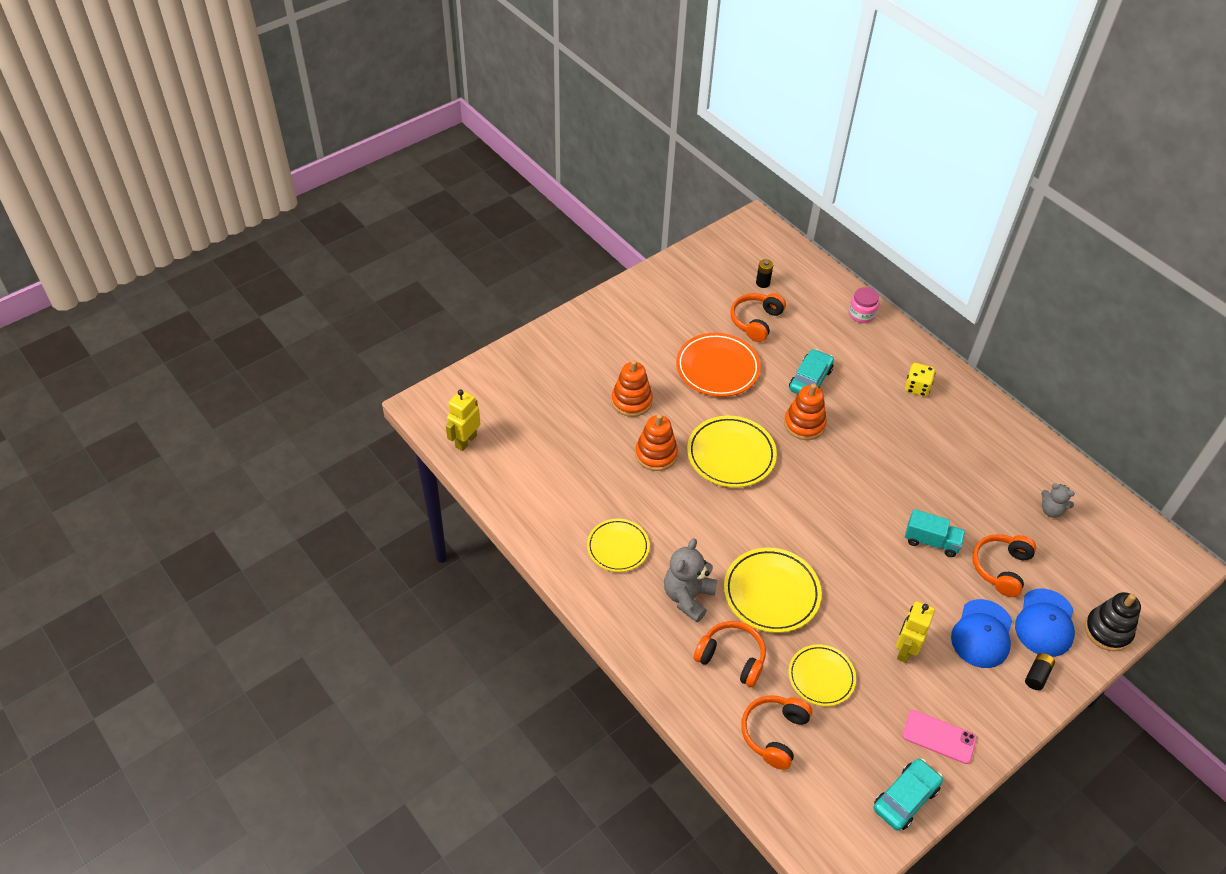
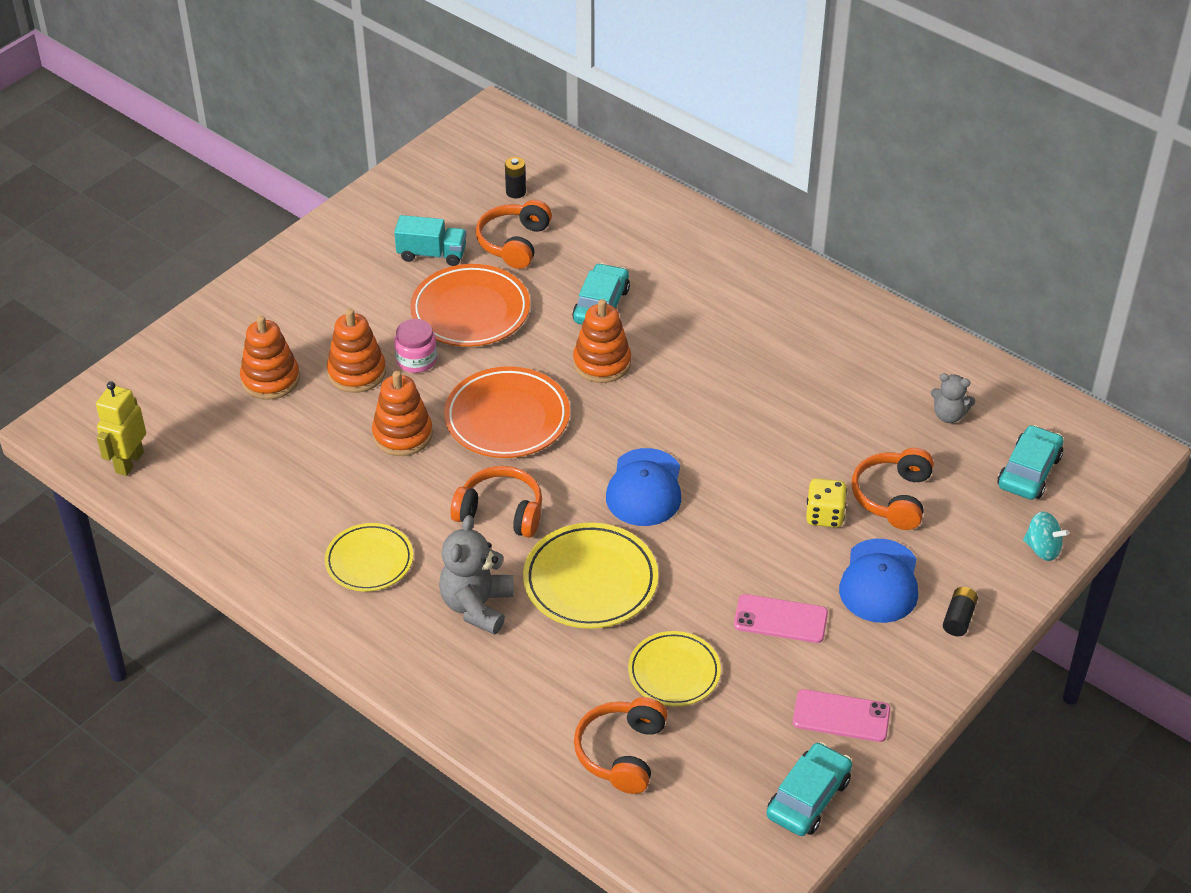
camera: 10 degrees left, 5 degrees down
yellow plate [687,416,777,488] -> orange plate [444,366,570,458]
orange headphones [694,621,766,687] -> orange headphones moved to [450,466,542,538]
pink jar [849,287,879,323] -> pink jar moved to [394,319,437,373]
yellow robot [896,601,935,663] -> pink phone [734,594,828,643]
yellow dice [905,363,935,397] -> yellow dice moved to [806,478,847,528]
turquoise truck [905,509,965,557] -> turquoise truck moved to [394,215,467,266]
blue cap [1015,588,1075,657] -> blue cap moved to [606,448,681,526]
black stacking toy [1085,592,1141,651] -> turquoise spinning top [1023,511,1069,561]
none -> orange stacking toy [240,315,300,400]
none -> turquoise car [997,425,1063,500]

